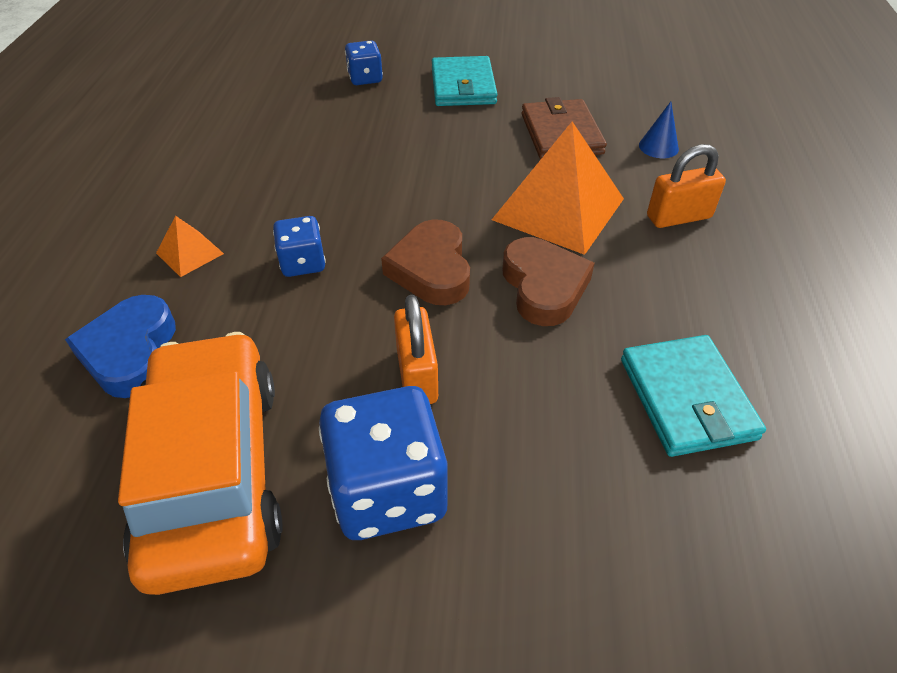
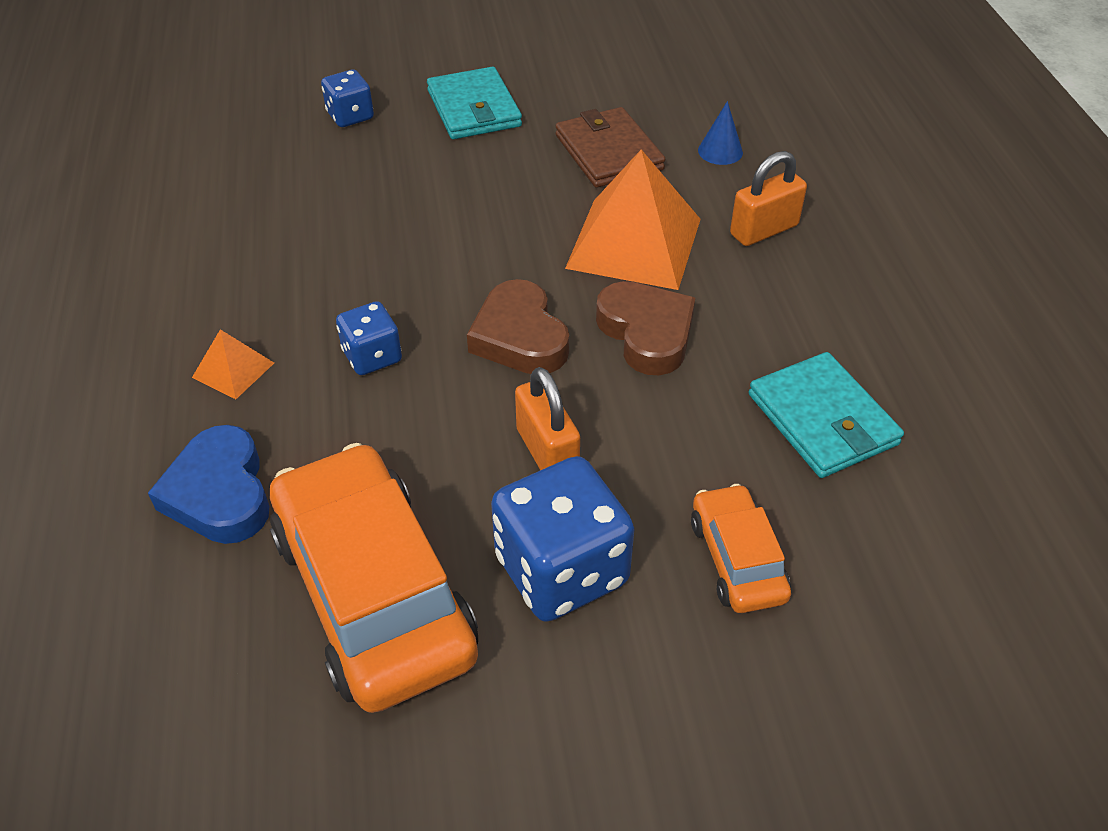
camera: 15 degrees left, 0 degrees up
none -> orange car [691,484,791,613]

